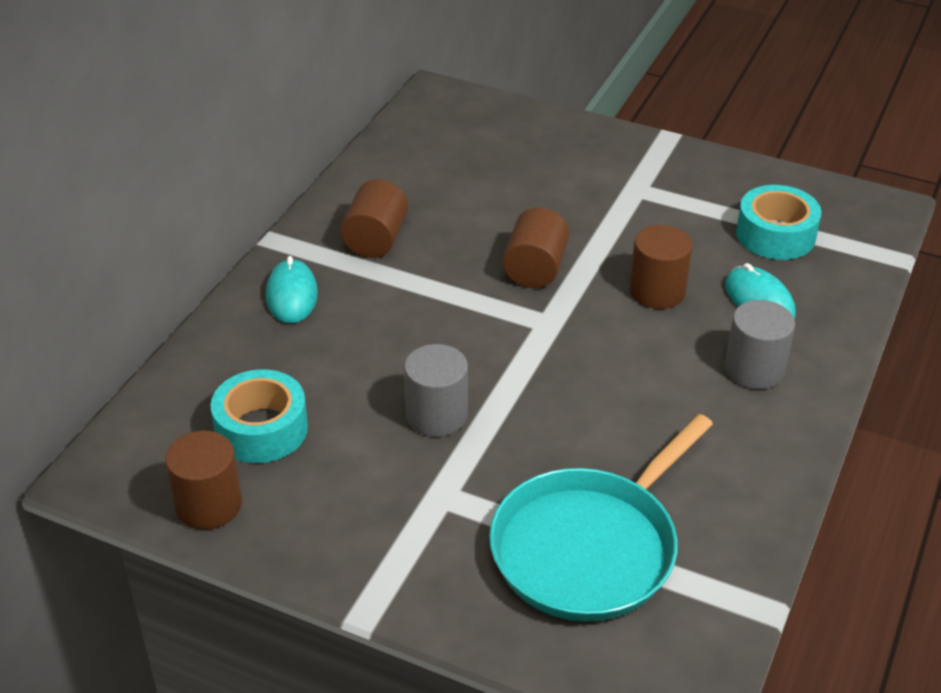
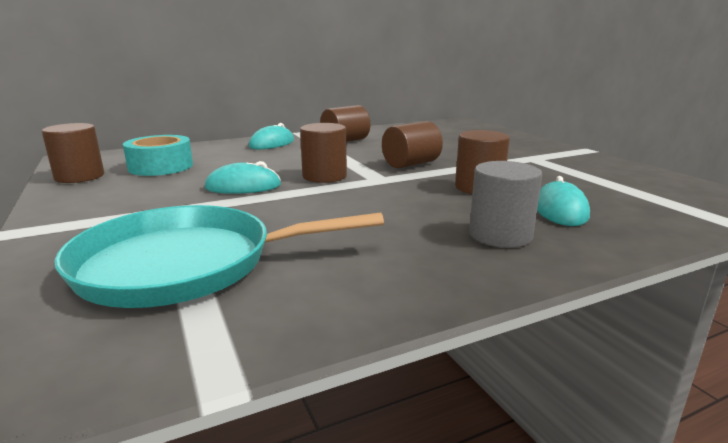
camera: 40 degrees right, 20 degrees down
grey cylinder [404,344,468,437] -> turquoise mouse [205,161,281,194]
turquoise tape [736,185,822,260] -> none
none -> brown cylinder [300,123,347,183]

